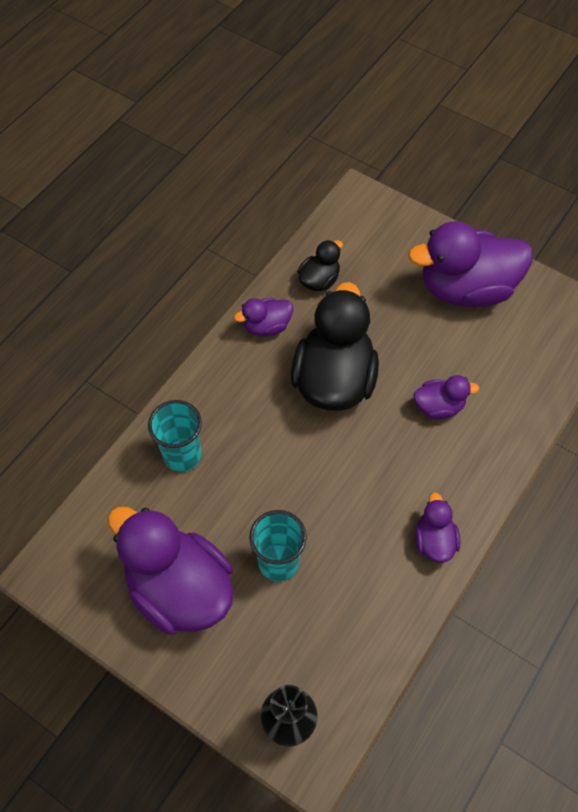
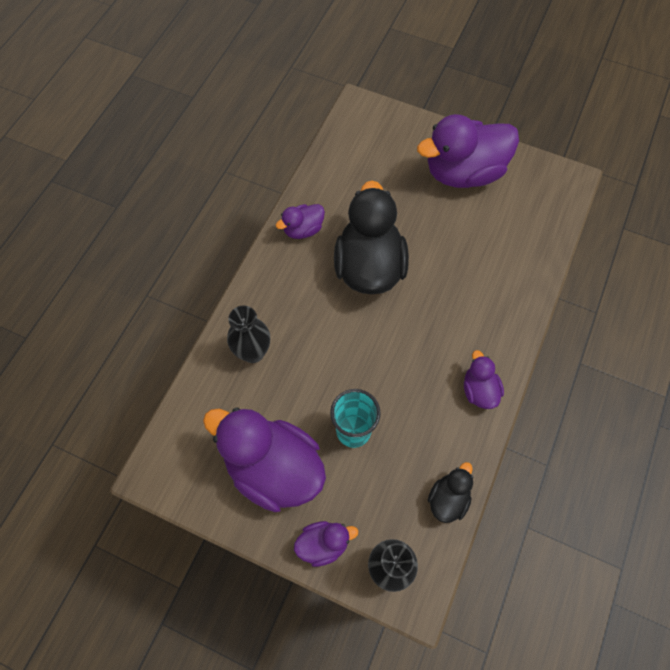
camera: 10 degrees left, 5 degrees up
turquoise cup [148,400,202,472] -> black vase [227,306,270,363]
black duck [298,240,343,291] -> black duck moved to [428,462,473,523]
purple duck [413,375,480,419] -> purple duck moved to [294,521,358,567]

